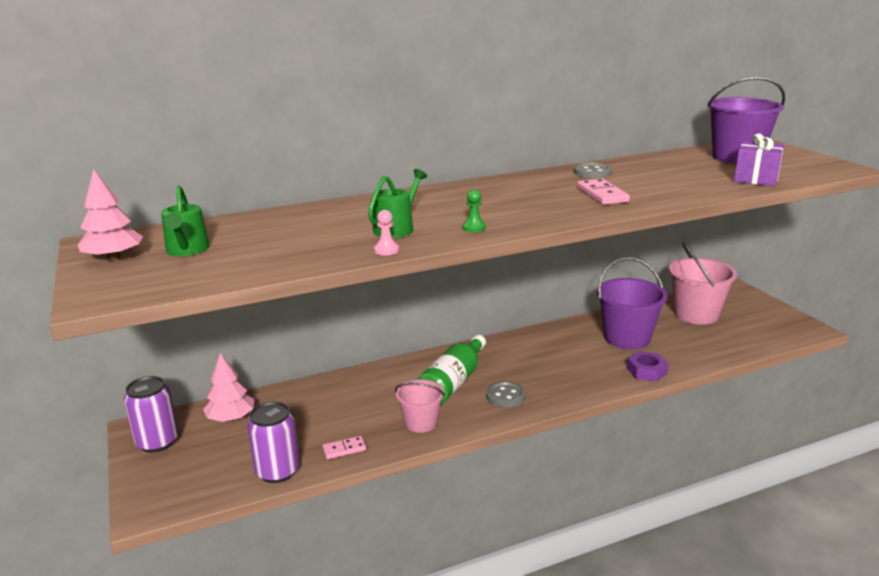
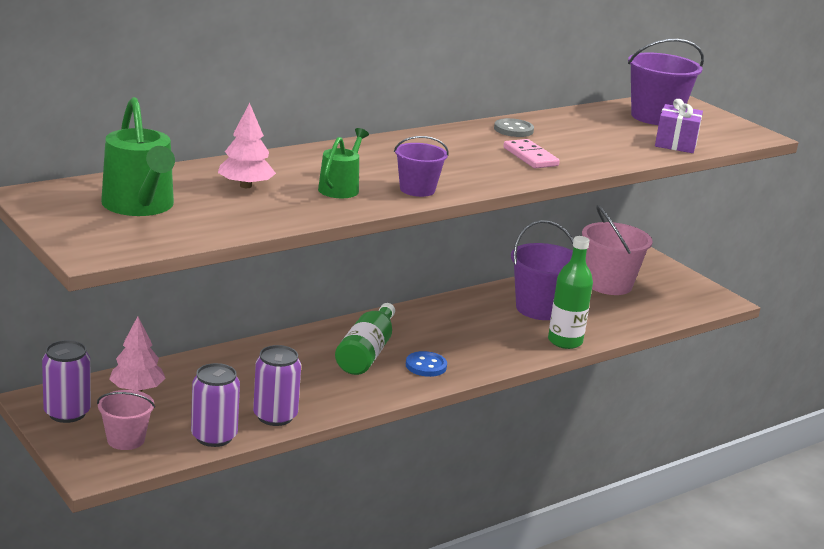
camera: 15 degrees left, 0 degrees up
pink tree [78,169,143,261] -> pink tree moved to [218,103,276,188]
green watering can [161,186,210,256] -> green watering can [101,97,175,216], size x1.64
pink domino [323,436,366,459] -> purple can [253,345,301,426]
pink pawn [374,210,399,255] -> none
pink bucket [395,379,445,433] -> pink bucket moved to [97,390,155,450]
green pawn [462,189,486,232] -> purple bucket [394,136,449,197]
grey button [486,381,525,408] -> blue button [406,351,447,377]
purple nut [627,351,669,382] -> green bottle [548,236,593,349]

